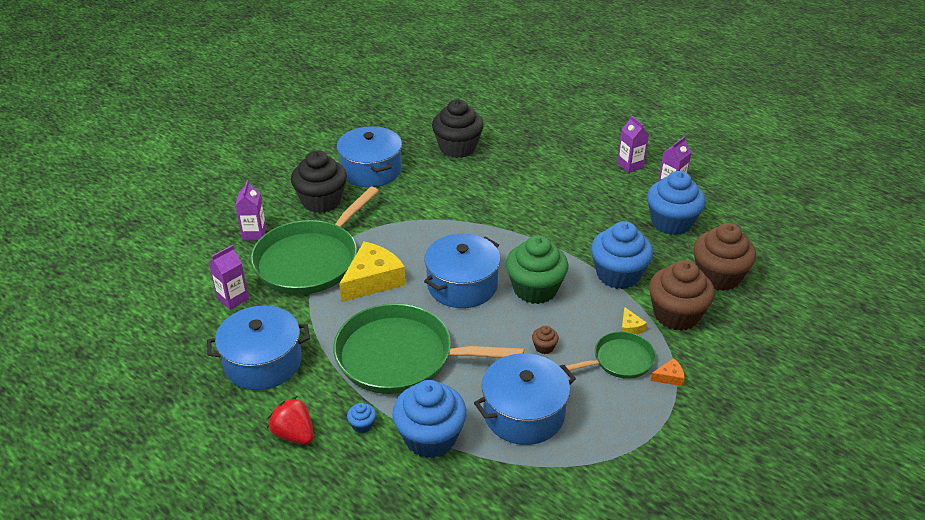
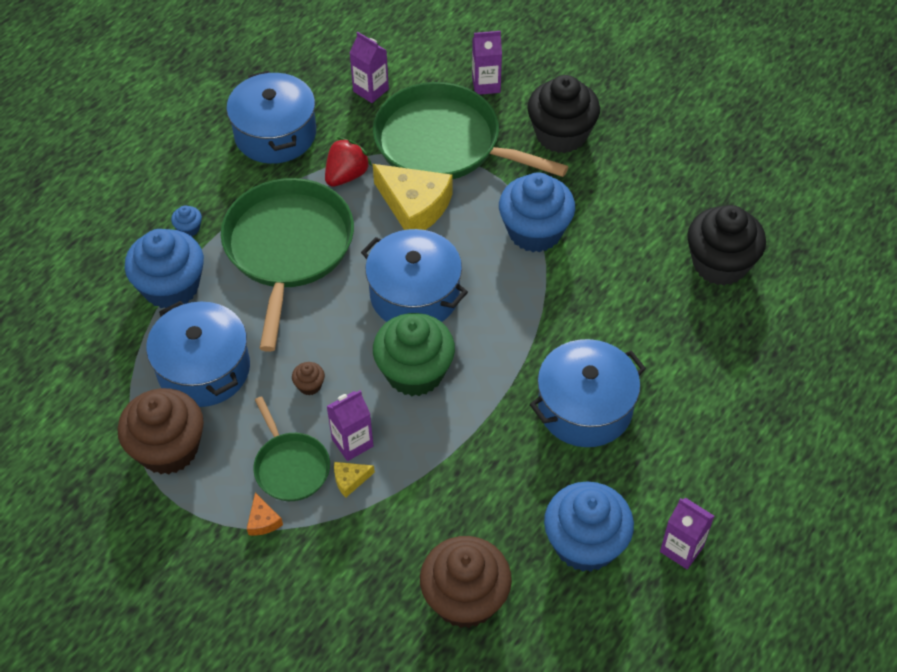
camera: 85 degrees right, 15 degrees up
red strawberry [267,396,314,444] -> red strawberry moved to [325,137,372,187]
blue pot [337,126,402,187] -> blue pot moved to [530,339,646,447]
blue cupcake [591,221,653,289] -> blue cupcake moved to [499,173,575,252]
purple carton [617,115,649,173] -> purple carton moved to [327,390,373,461]
brown cupcake [649,260,715,331] -> brown cupcake moved to [118,388,204,475]

